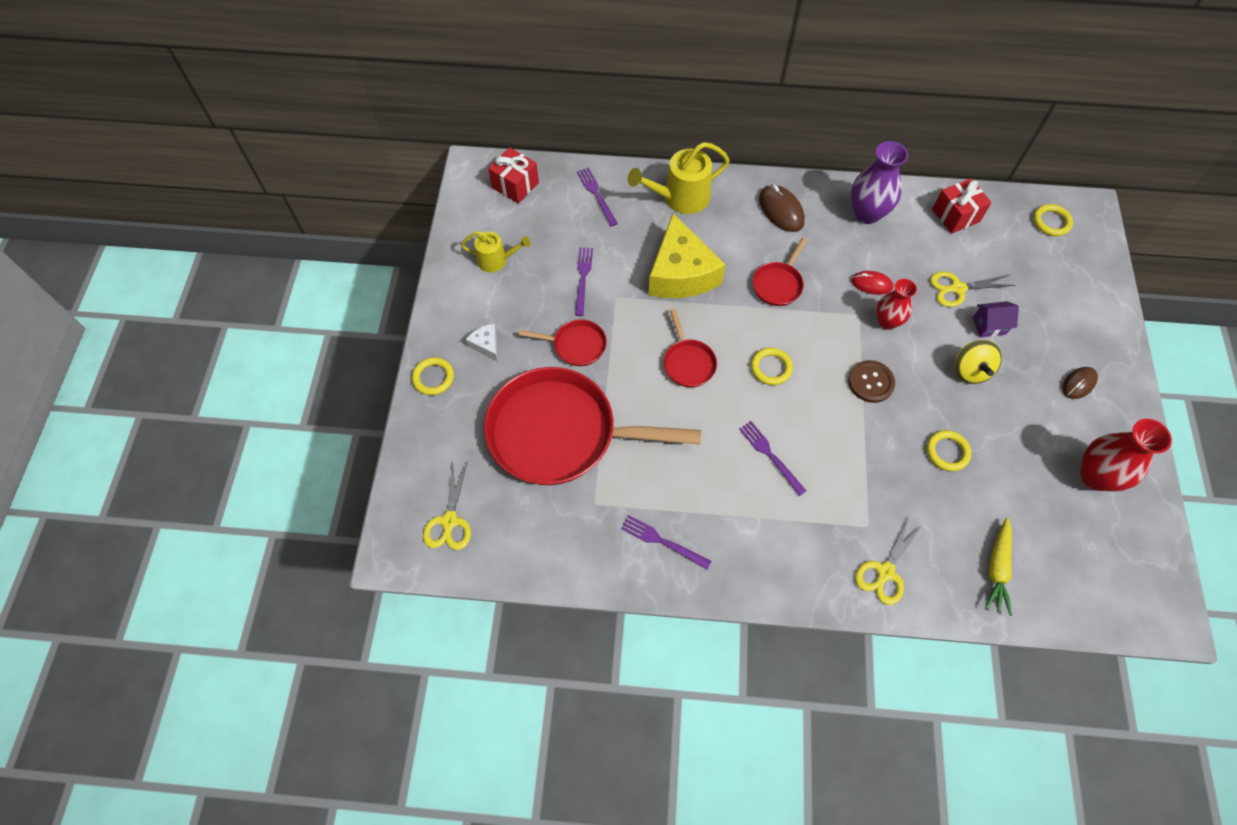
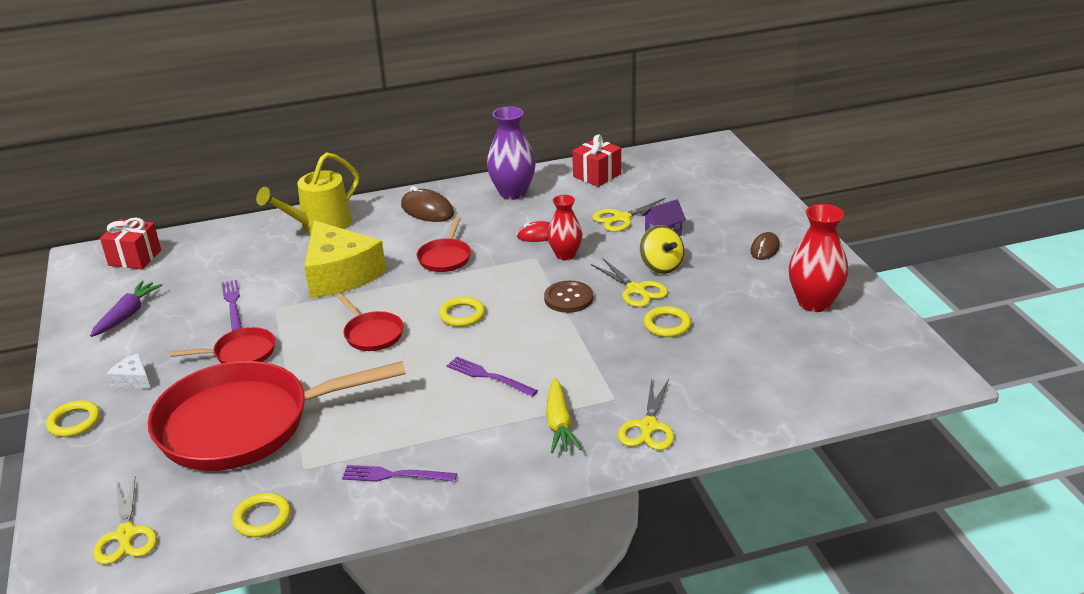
camera: 20 degrees left, 30 degrees down
yellow watering can [461,231,530,272] -> purple carrot [90,281,162,337]
purple fork [577,168,618,227] -> none
yellow carrot [984,518,1012,616] -> yellow carrot moved to [546,377,581,453]
yellow ring [1033,204,1073,236] -> yellow ring moved to [232,493,291,537]
none -> yellow scissors [591,258,668,307]

